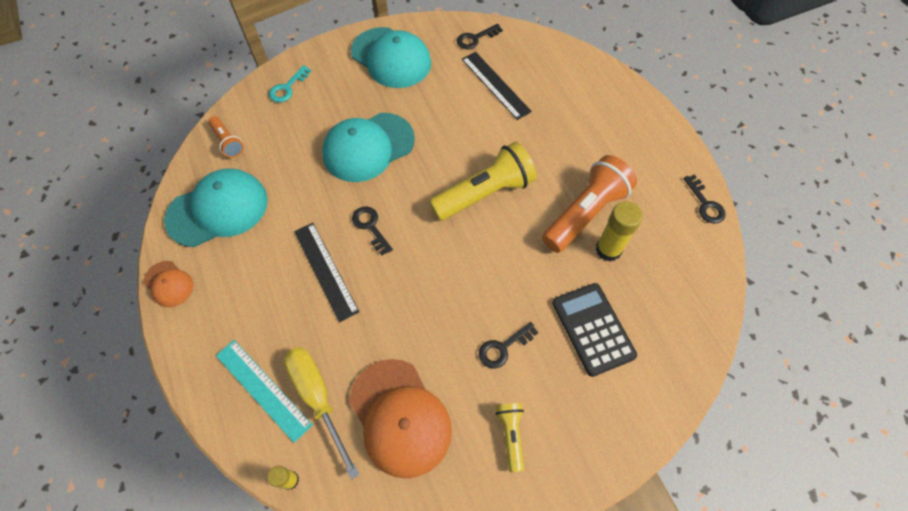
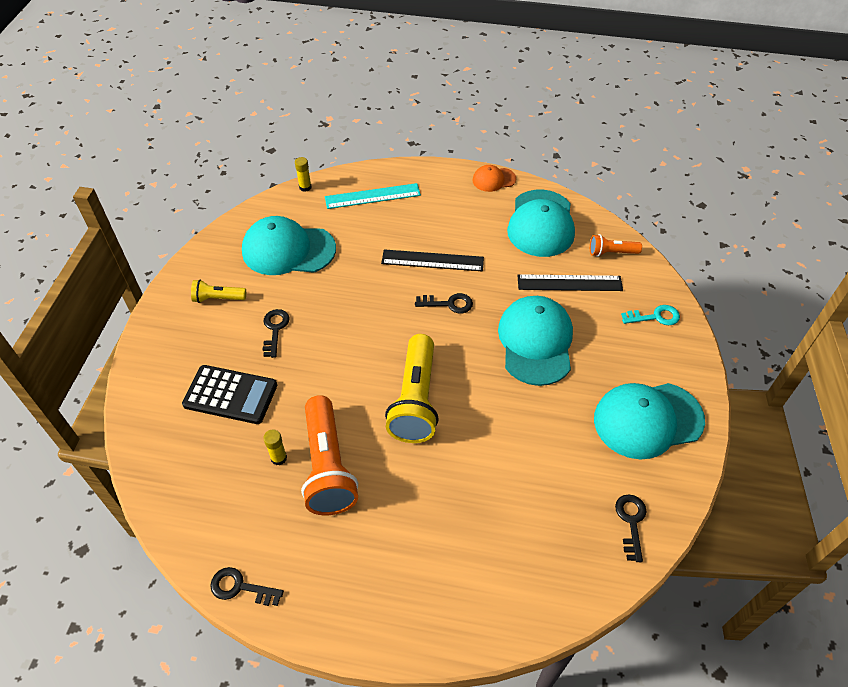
camera: 125 degrees right, 10 degrees down
turquoise key [269,65,311,102] -> turquoise key turned 105 degrees clockwise [621,305,680,325]
yellow screwdriver [284,347,360,480] -> none
orange cap [349,359,452,479] -> turquoise cap [242,216,336,275]
black ruler [462,52,532,120] -> black ruler moved to [517,274,623,291]
yellow flashlight [495,403,524,472] -> yellow flashlight turned 150 degrees clockwise [191,280,246,303]
yellow glue stick [596,201,643,261] -> yellow glue stick [263,429,287,465], size x0.56

